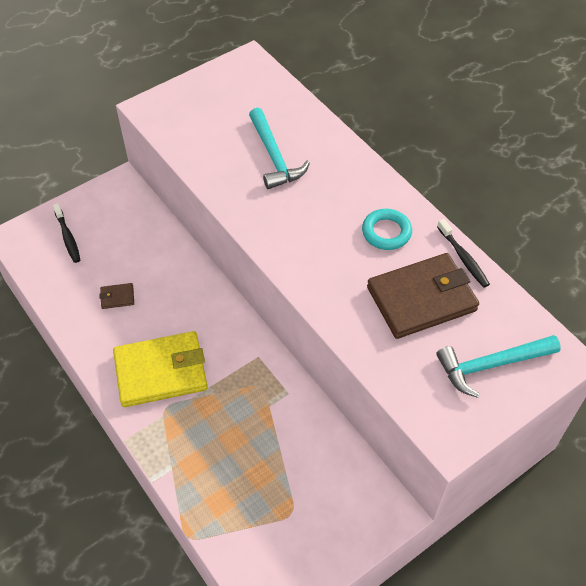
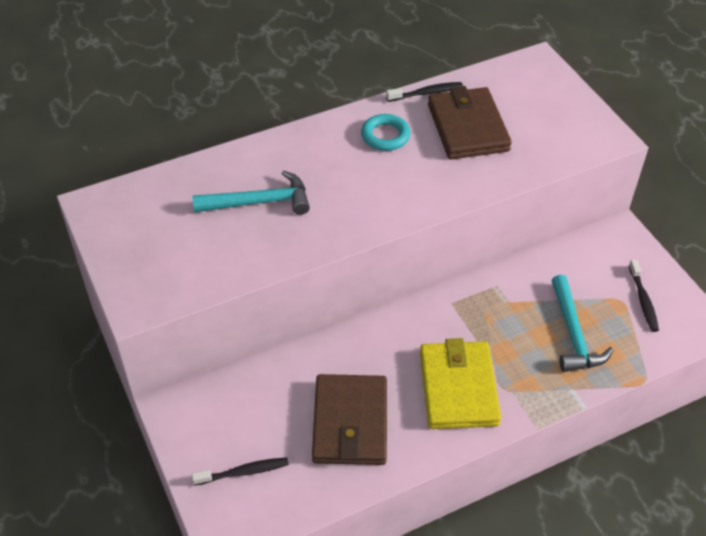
camera: 80 degrees left, 5 degrees down
brown wallet [99,283,134,309] -> brown wallet [312,374,387,465], size x2.48
turquoise hammer [436,335,561,398] -> turquoise hammer moved to [551,275,613,372]
none -> black toothbrush [629,260,659,332]

